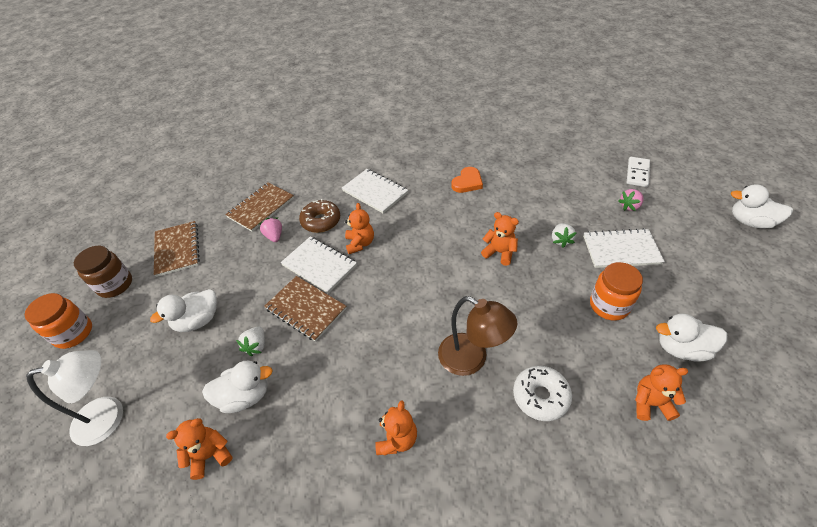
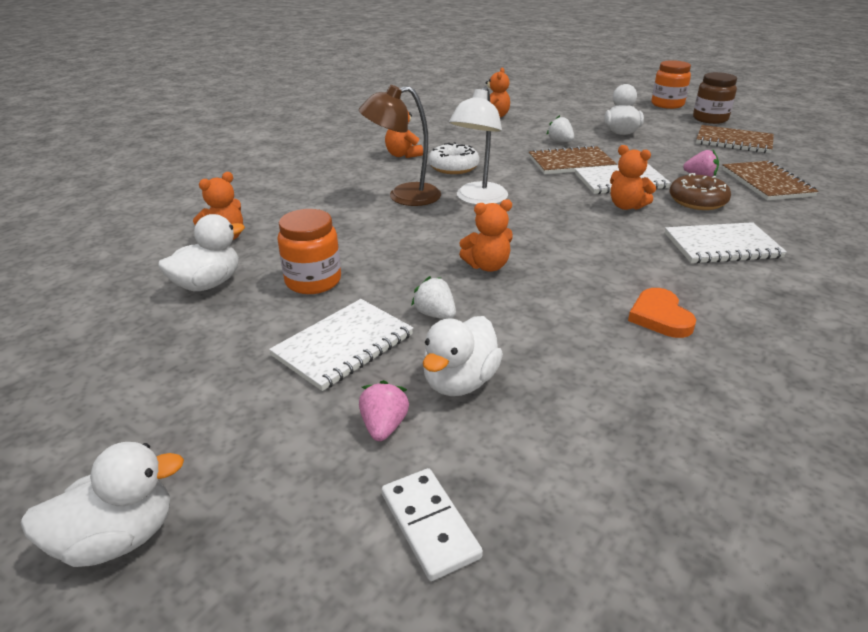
camera: 130 degrees right, 15 degrees down
white lamp [26,350,123,446] -> white lamp moved to [449,86,508,205]
white duck [202,361,273,413] -> white duck moved to [423,316,503,396]
white donut [513,366,572,421] -> white donut moved to [428,142,480,174]

